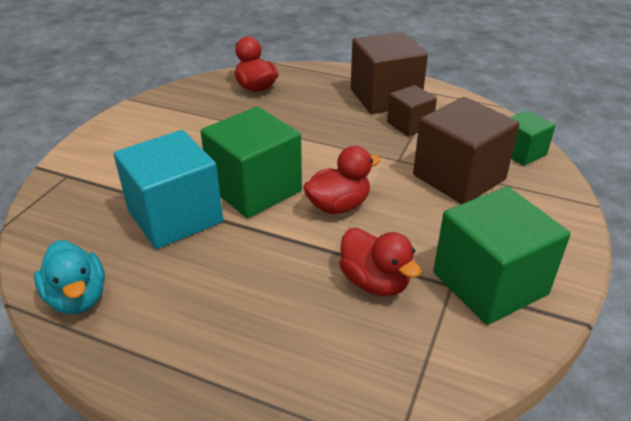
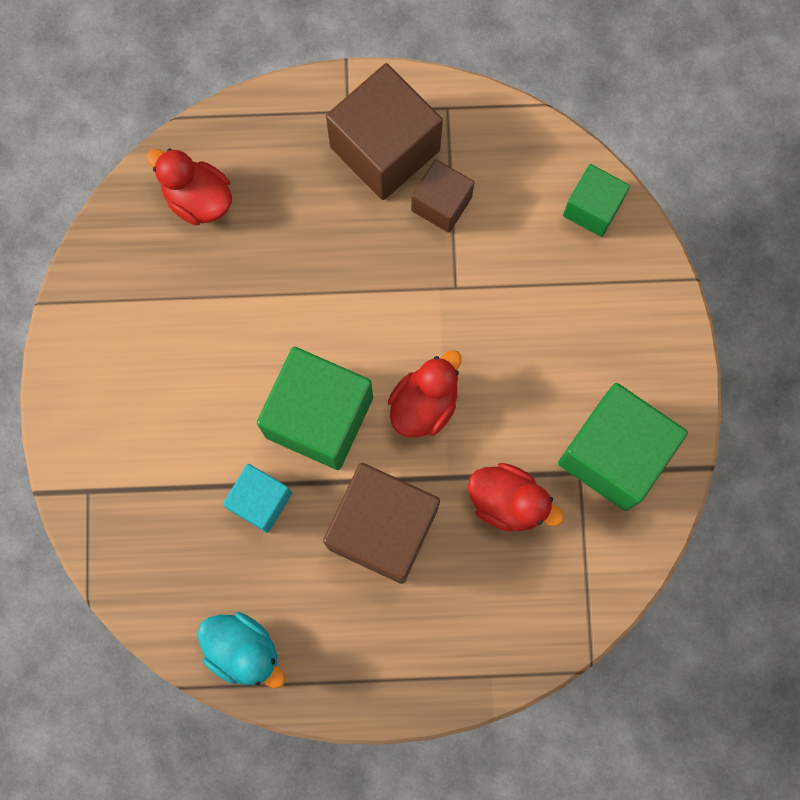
camera: 25 degrees left, 40 degrees up
turquoise cube [114,130,223,249] -> turquoise cube [223,464,292,533], size x0.56
brown cube [413,97,520,204] -> brown cube moved to [323,463,440,584]

